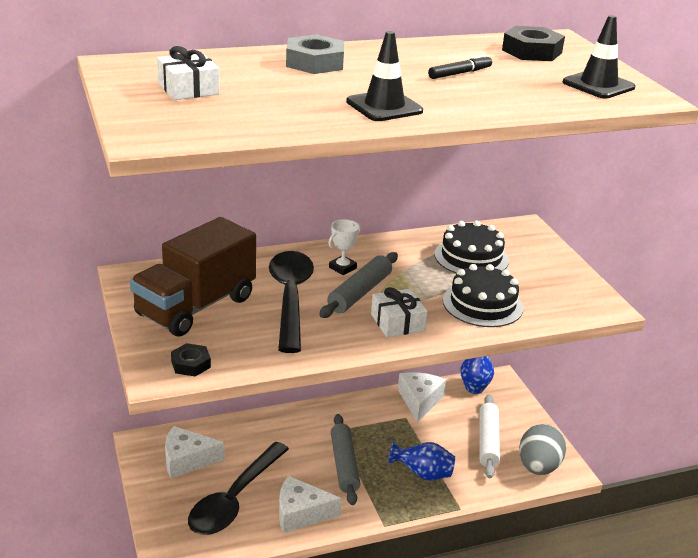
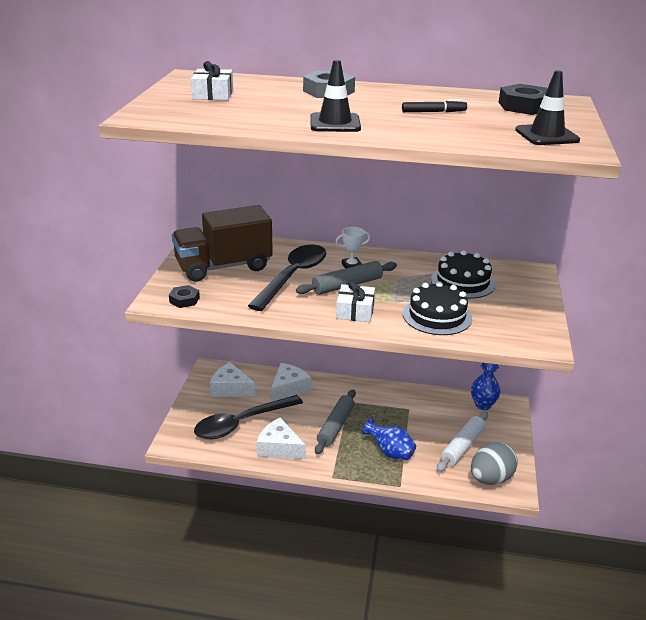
camera: 30 degrees right, 0 degrees up
white cheese [398,372,446,422] -> white cheese moved to [271,363,311,402]

